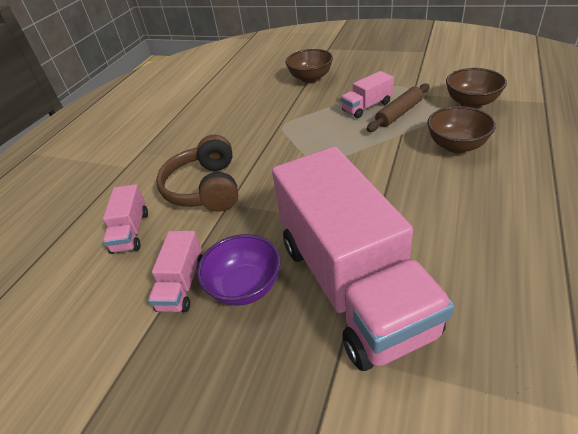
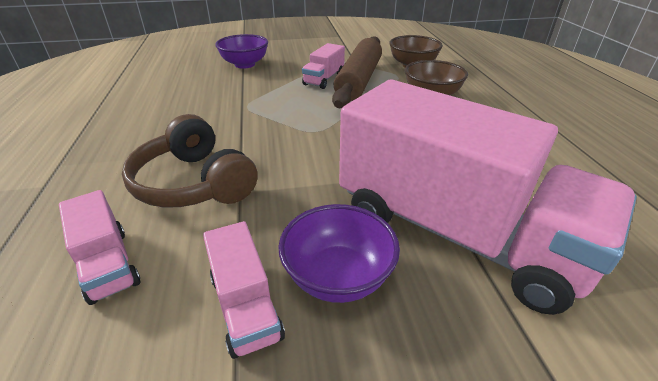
camera: 35 degrees left, 5 degrees down
brown bowl [285,49,333,83] -> purple bowl [215,34,268,69]
brown rolling pin [367,83,429,132] -> brown rolling pin [332,36,382,108], size x1.68

